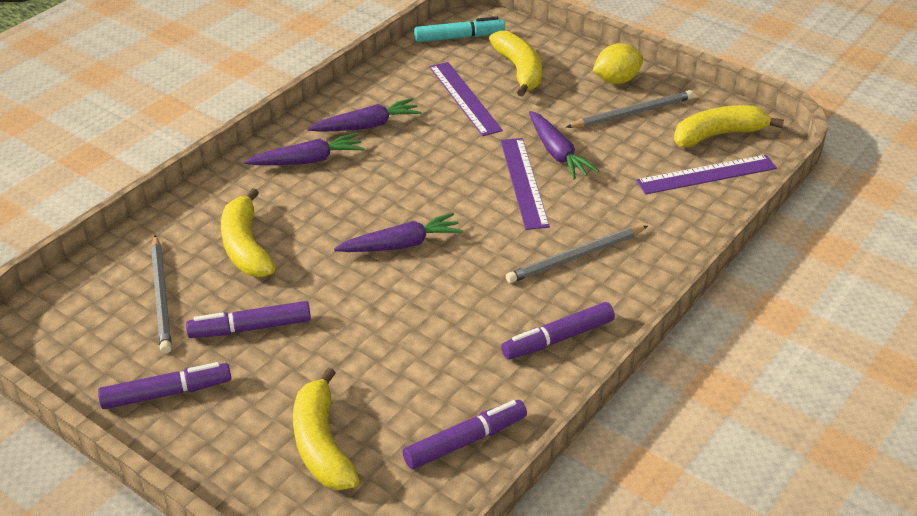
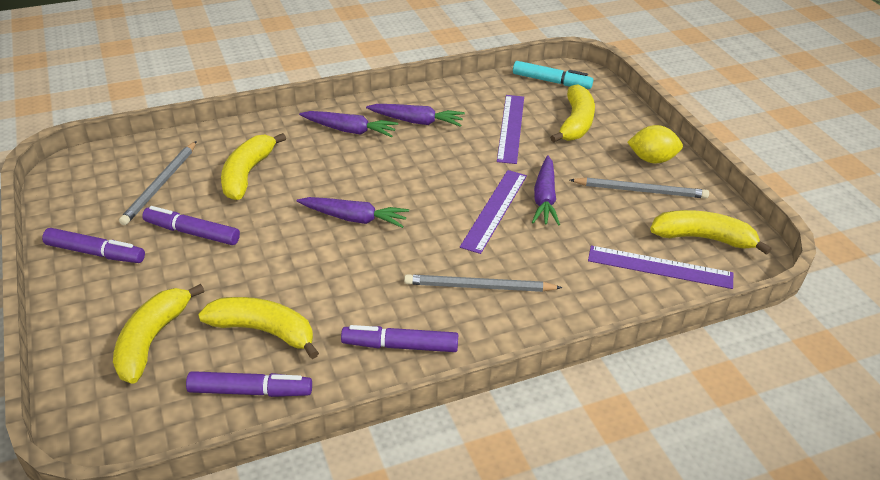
camera: 30 degrees right, 0 degrees up
none -> yellow banana [198,297,319,359]

